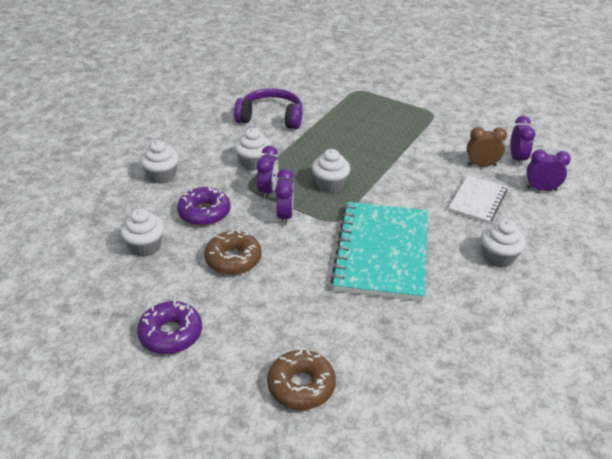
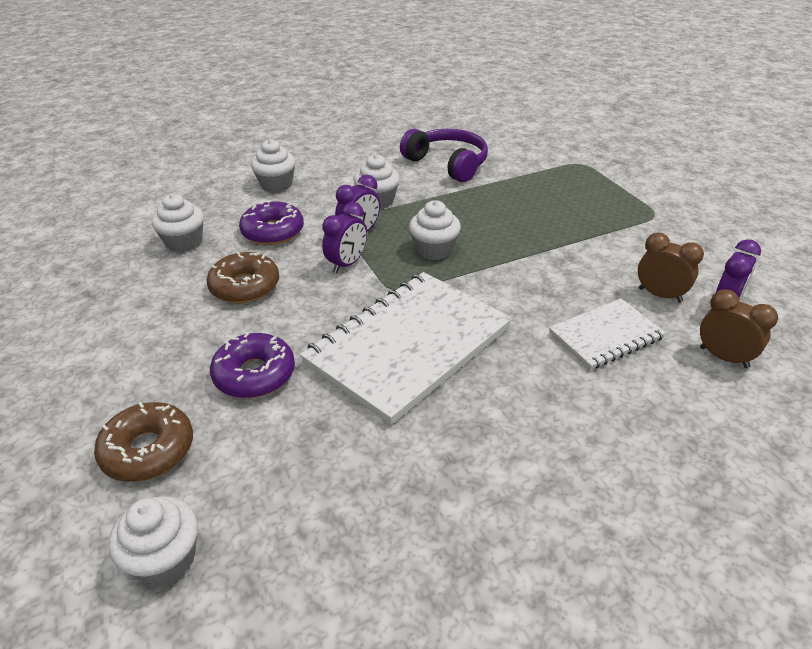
camera: 35 degrees right, 0 degrees up
purple donut [137,301,202,354] -> purple donut moved to [210,332,295,398]
turquoise notebook [330,202,428,301] -> white notebook [300,272,512,425]
white cupcake [481,219,526,268] -> white cupcake moved to [109,496,198,587]
purple clock [526,149,571,191] -> brown clock [700,289,778,368]

